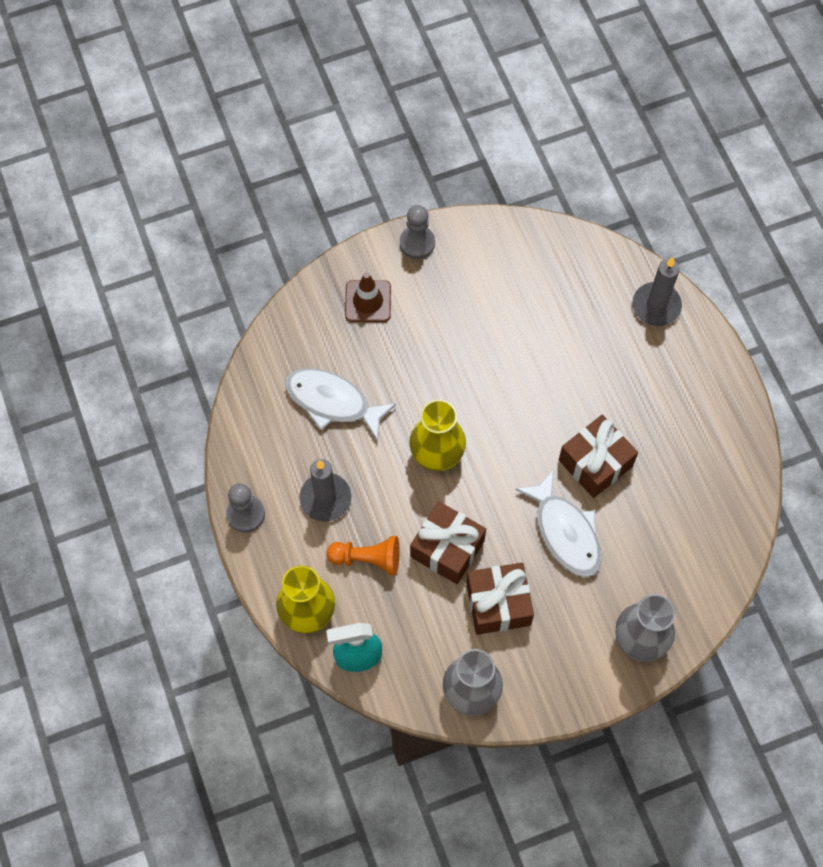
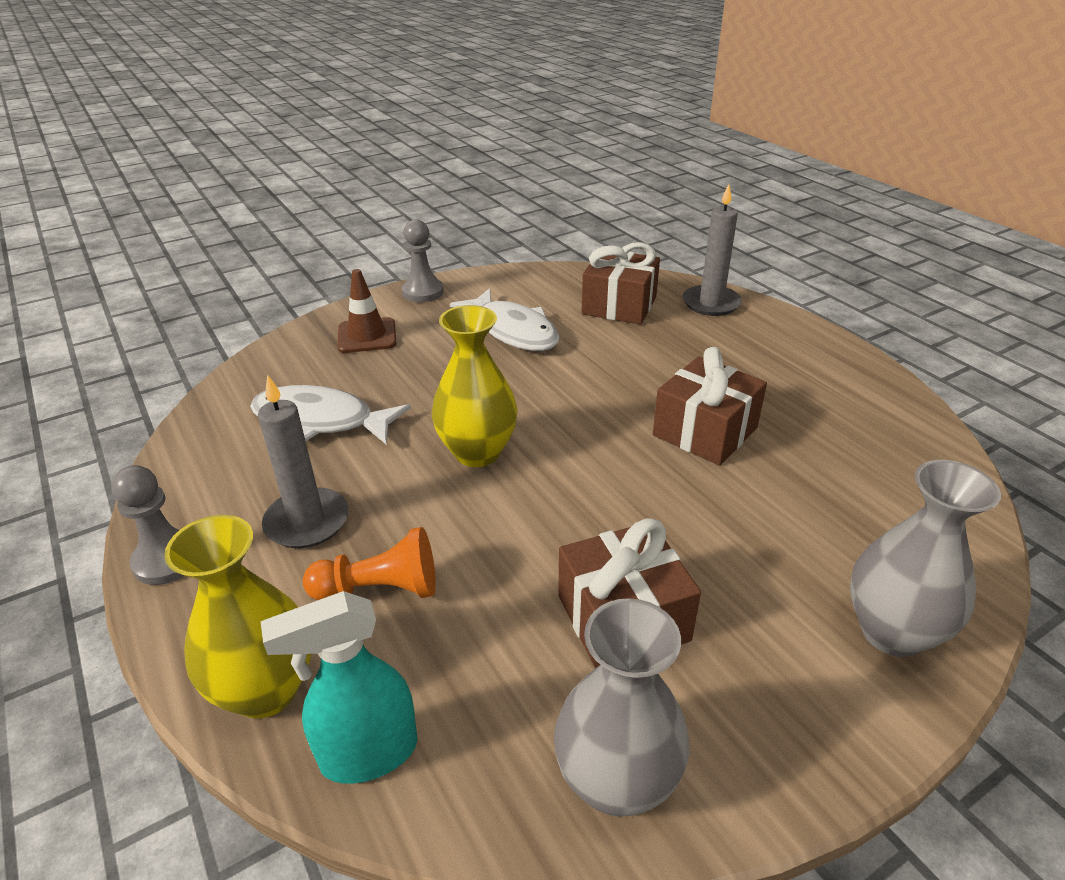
camera: 10 degrees left, 30 degrees down
brown gift [410,501,486,584] -> brown gift moved to [581,242,660,324]
white fish [515,469,601,577] -> white fish moved to [450,288,560,351]

